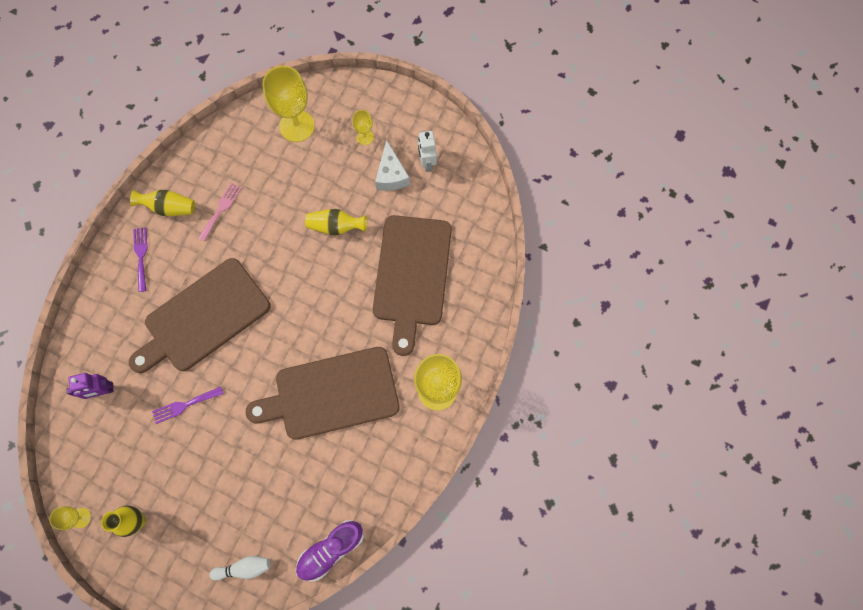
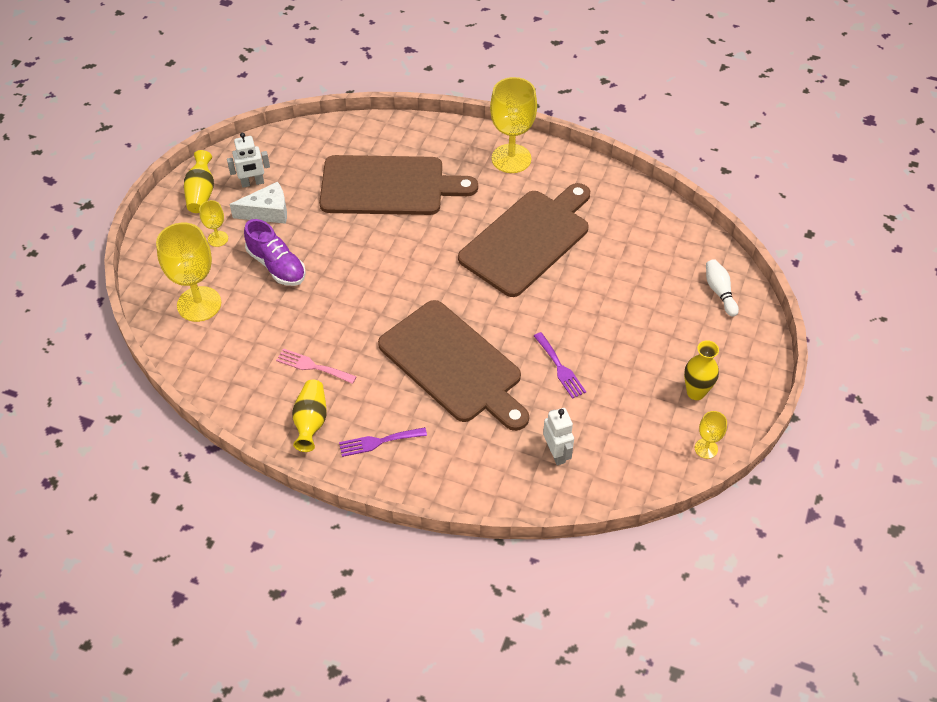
camera: 95 degrees left, 20 degrees down
purple robot [66,373,114,399] -> white robot [543,408,574,465]
brown cutting board [246,347,400,440] -> brown cutting board turned 120 degrees counterclockwise [458,183,590,297]
purple shoe [296,520,364,582] -> purple shoe moved to [244,219,306,286]
yellow vase [305,209,367,235] -> yellow vase moved to [184,150,214,213]

